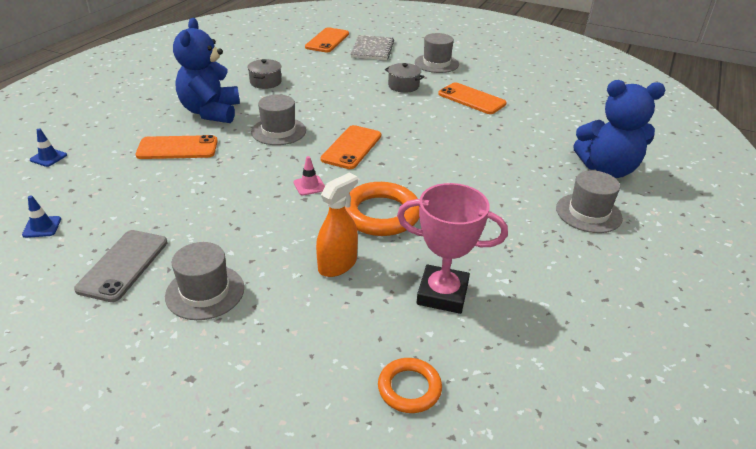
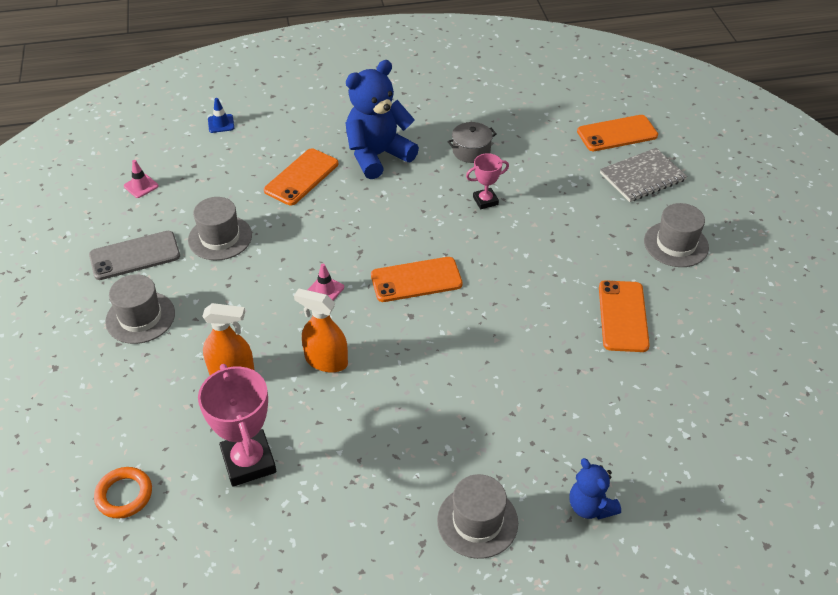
camera: 55 degrees right, 10 degrees up
blue traffic cone [22,196,61,238] -> pink traffic cone [124,160,159,198]
orange phone [135,135,218,159] -> orange phone turned 75 degrees clockwise [264,148,338,205]
grey hat [251,94,306,145] -> grey hat moved to [188,197,252,261]
orange ring [345,182,419,236] -> orange spray bottle [294,288,348,372]
grey pot [385,63,425,93] -> none
blue teddy bear [573,80,665,178] -> blue teddy bear [569,458,621,520], size x0.54
none -> pink trophy [466,153,509,209]

